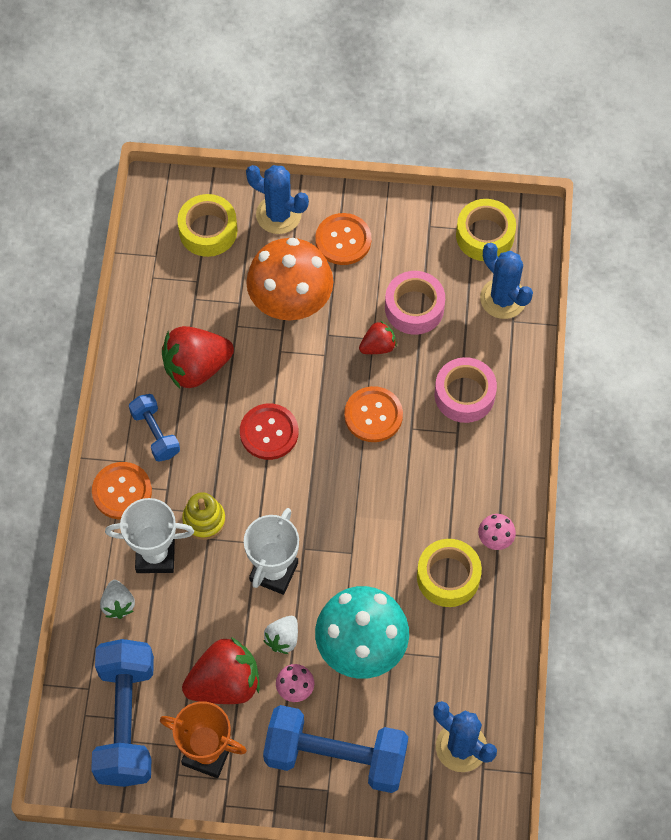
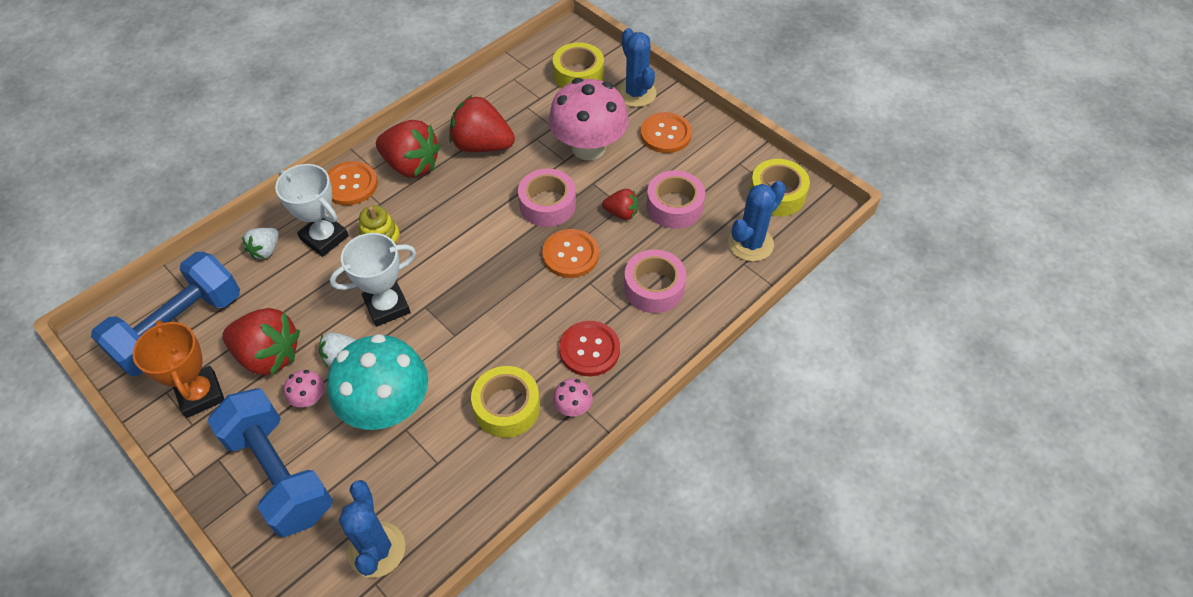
camera: 40 degrees right, 10 degrees down
blue dumbbell [129,394,180,462] -> red strawberry [376,120,441,178]
red button [240,403,298,460] -> red button moved to [559,321,620,376]
orange mushroom [246,238,333,320] -> pink mushroom [548,78,629,160]
blue cactus [480,243,533,319] -> blue cactus turned 45 degrees clockwise [728,181,786,262]
none -> pink tape [518,169,576,227]

